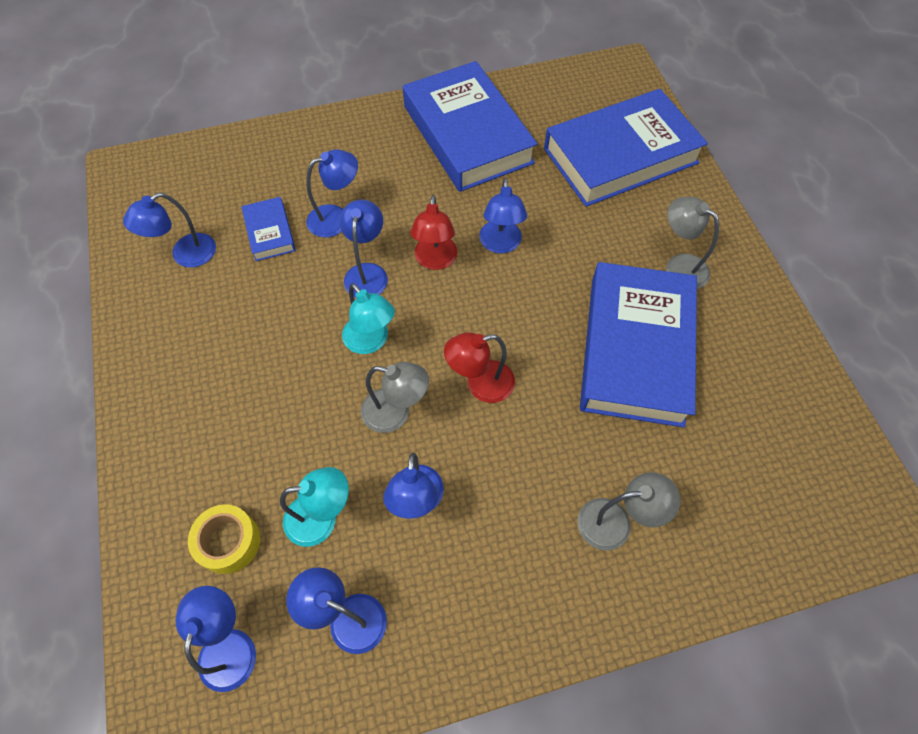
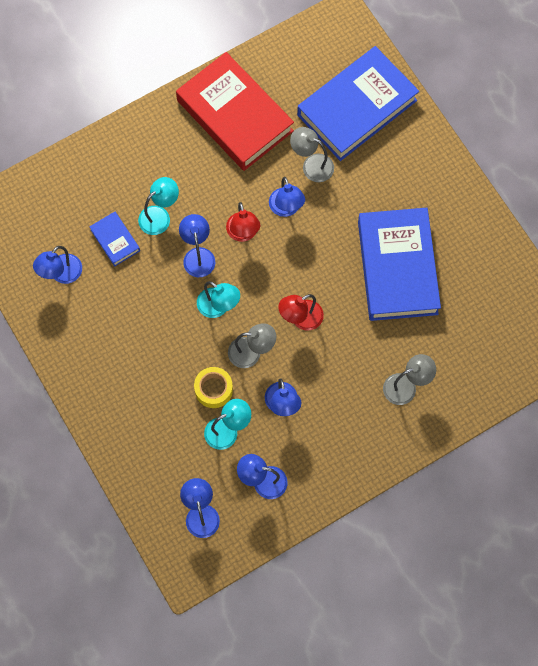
camera: 15 degrees left, 10 degrees up
yellow tape [188,505,260,574] -> yellow tape moved to [194,367,233,408]
blue lamp [306,149,358,238] -> turquoise lamp [138,177,179,235]
blue book [403,61,537,192] -> red book [176,52,294,171]
grey lamp [666,197,719,289] -> grey lamp moved to [290,127,334,182]

